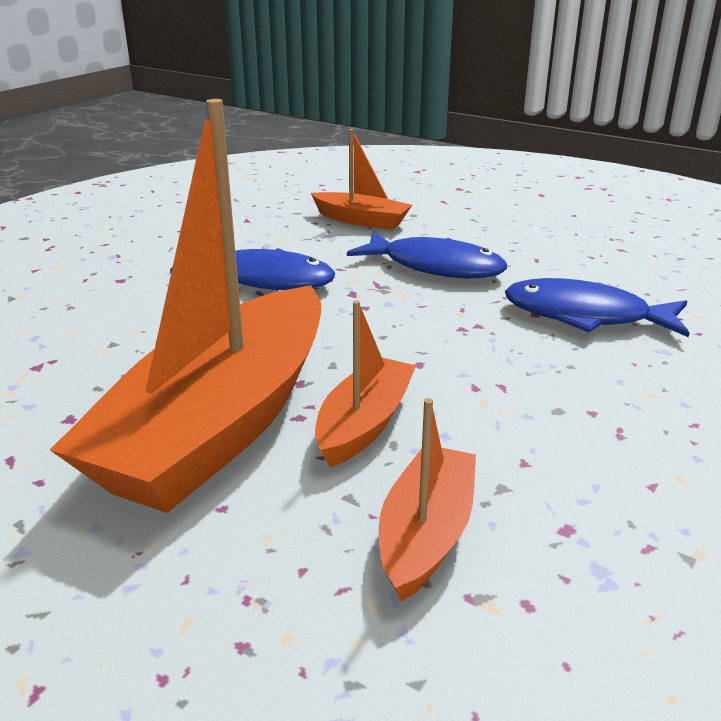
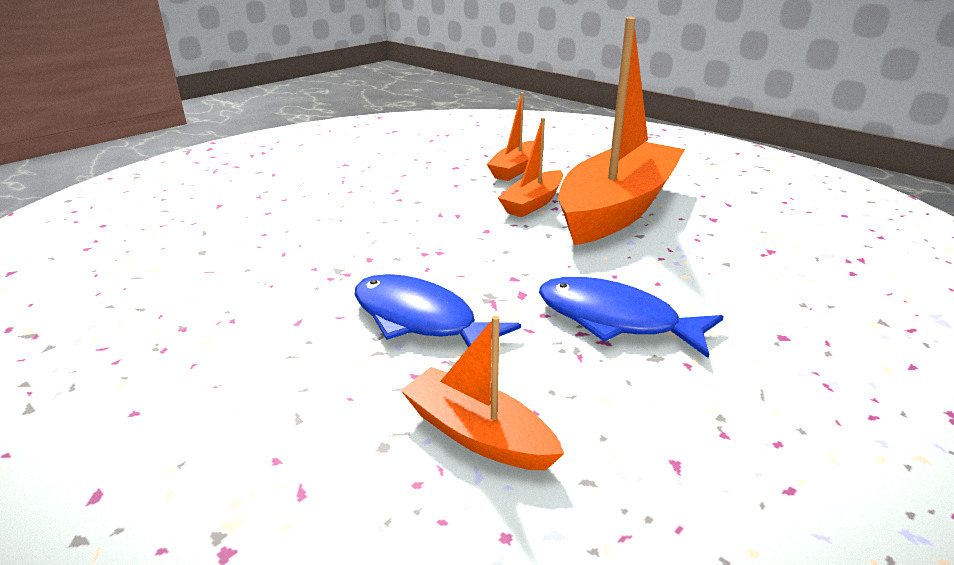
camera: 170 degrees left, 0 degrees up
blue fish [505,278,689,337] -> none

